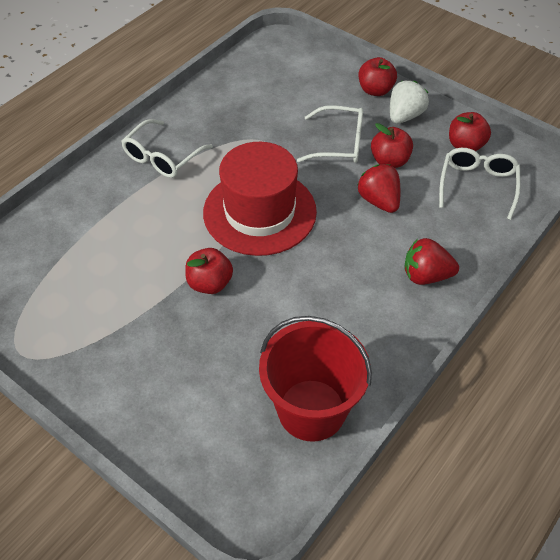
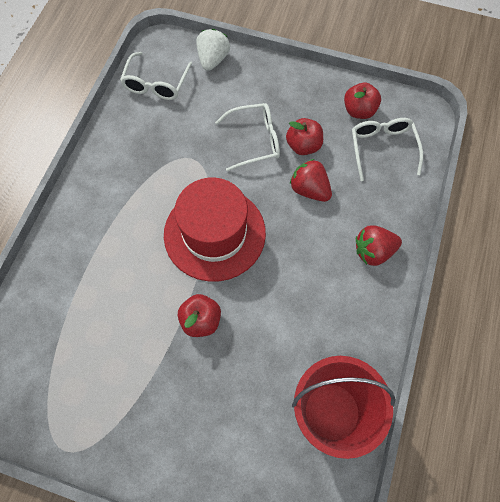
camera: 20 degrees left, 15 degrees up
white glasses [121,119,213,178] -> white glasses moved to [120,52,192,100]
red apple [359,57,397,96] -> none
white strawberry [390,81,429,124] -> white strawberry moved to [197,29,230,71]

